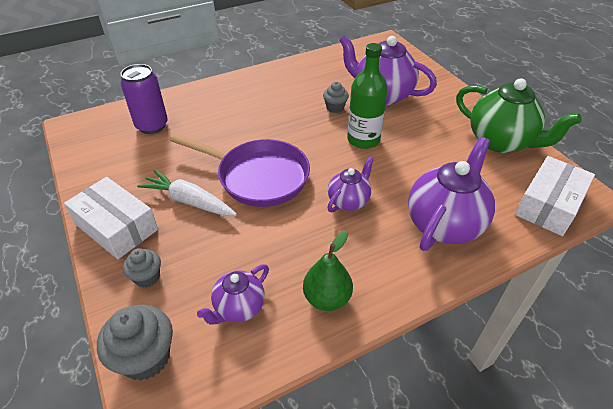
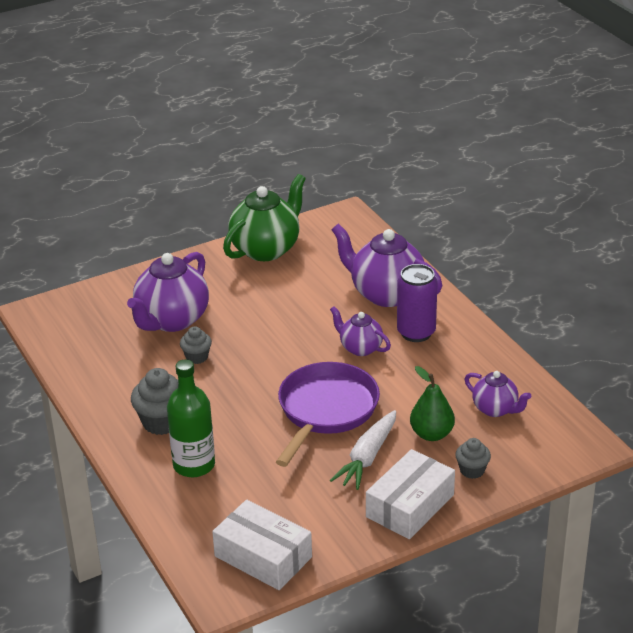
camera: 90 degrees left, 10 degrees down
grey cupcake [97,305,173,380] -> grey cupcake moved to [131,368,178,435]
purple can [120,64,168,134] -> purple can moved to [397,264,437,342]
green pear [303,231,353,311] -> green pear moved to [410,366,455,441]
green bottle [347,43,388,149] -> green bottle moved to [167,359,215,477]
white box [515,156,595,236] -> white box moved to [212,500,312,590]

